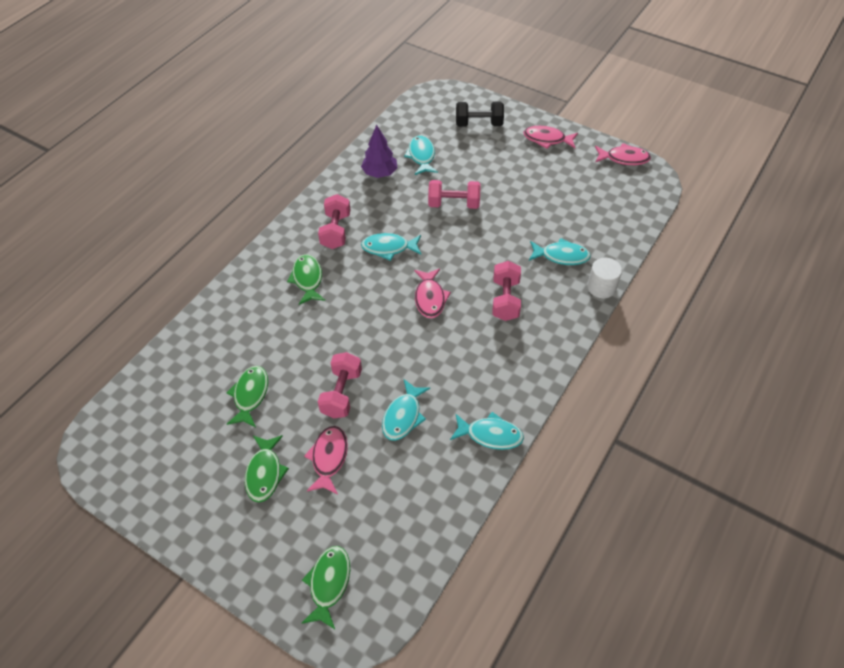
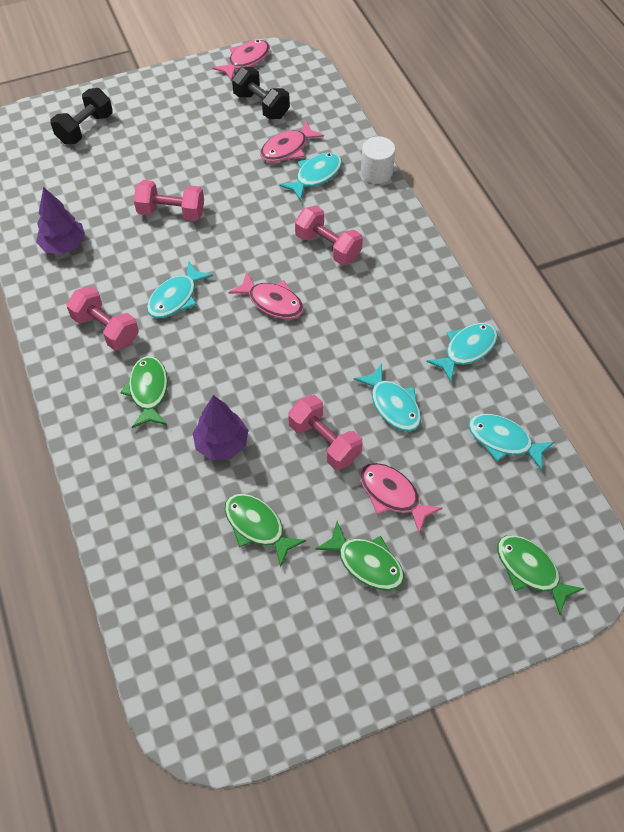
camera: 55 degrees left, 5 degrees up
green fish [287,254,325,305] -> green fish turned 60 degrees clockwise [120,356,168,428]
turquoise fish [404,135,438,175] -> turquoise fish moved to [468,414,554,471]
pink dumbbell [428,180,481,209] -> pink dumbbell turned 60 degrees clockwise [134,180,204,221]
pink fish [523,126,578,149] -> pink fish moved to [260,121,324,162]
none -> purple tree [193,395,248,460]
none -> black dumbbell [232,67,290,119]

